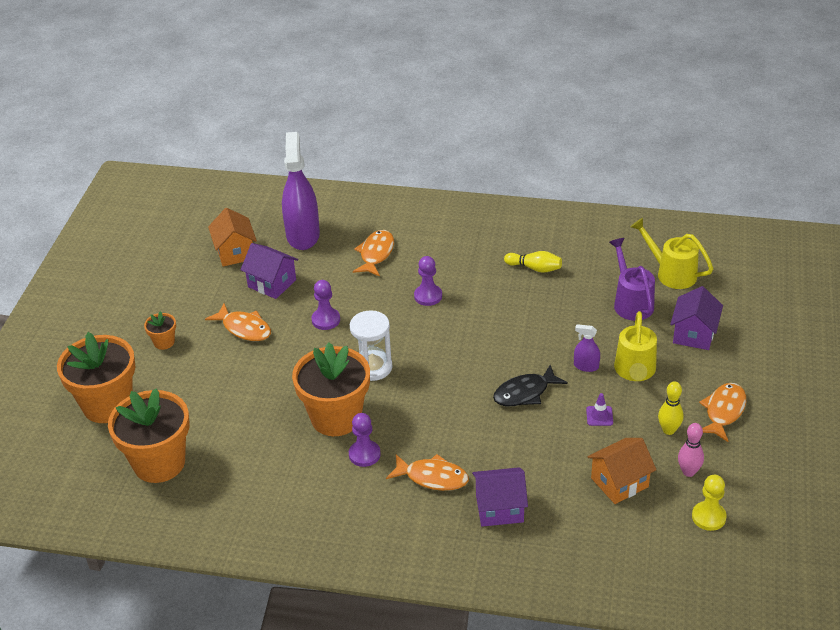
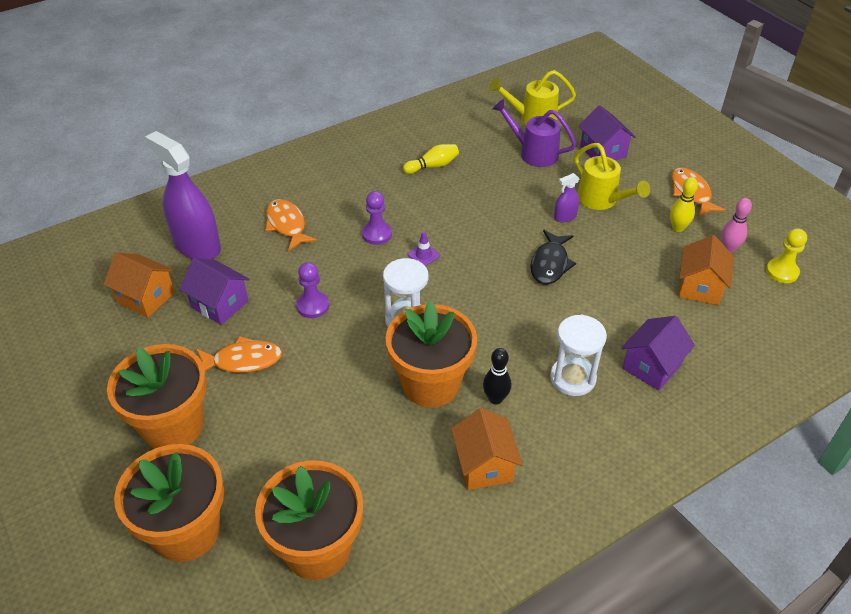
camera: 45 degrees left, 5 degrees up
orange flower pot [144,311,176,350] -> orange flower pot [107,344,207,449], size x2.28
purple house [240,243,298,299] -> purple house turned 45 degrees clockwise [179,258,250,325]
purple pawn [349,413,381,467] -> black bowling pin [483,348,511,404]
orange fish [386,454,469,491] -> white hourglass [550,315,607,396]
purple traffic cone [586,393,613,426] -> purple traffic cone moved to [408,232,440,266]
none -> orange house [451,408,523,490]

